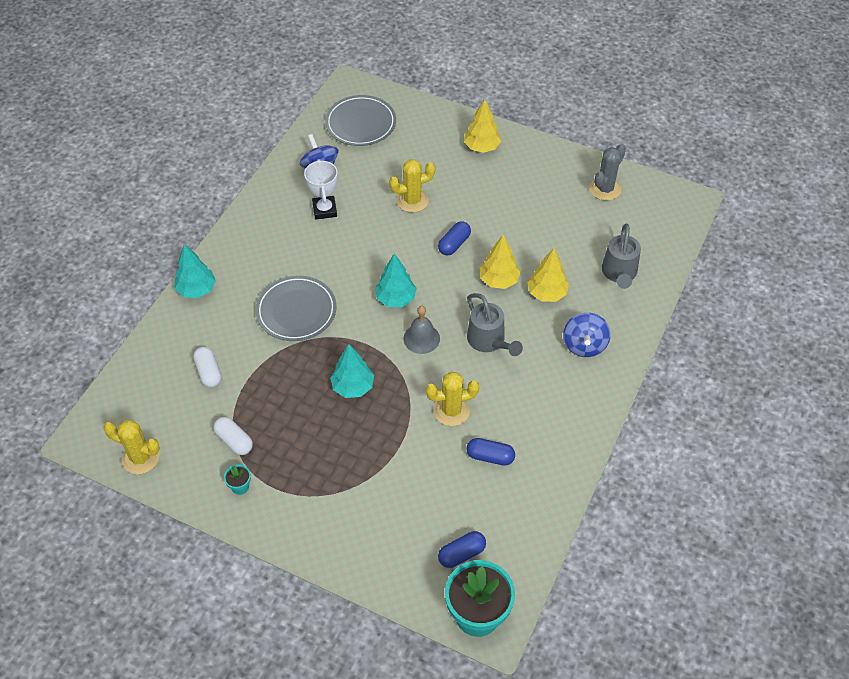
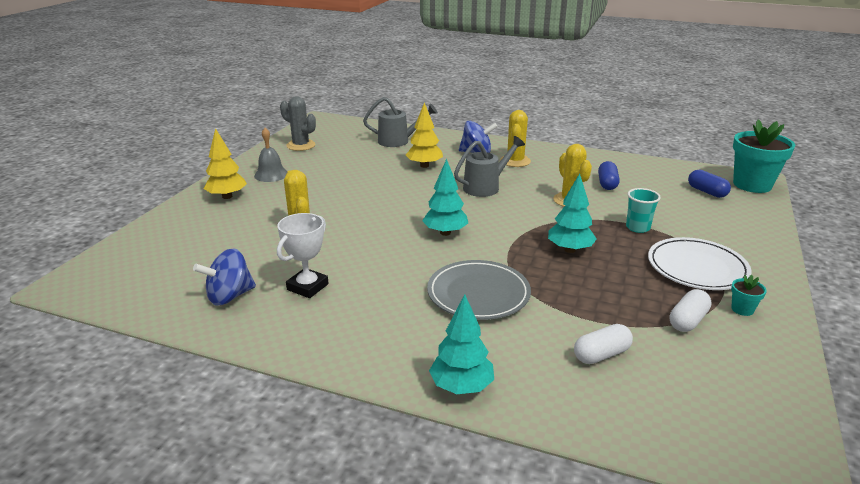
camera: 95 degrees left, 25 degrees down
yellow cactus [103,420,160,474] -> yellow cactus moved to [500,110,531,167]
white trophy [304,159,338,220] -> white trophy turned 45 degrees counterclockwise [277,213,329,298]
grey plate [325,95,396,146] -> none
grey bell [403,306,440,354] -> grey bell moved to [254,128,287,182]
blue capsule [438,221,471,256] -> none
yellow tree [480,234,521,289] -> none
none -> turquoise cup [626,188,661,233]
none -> white plate [648,237,752,290]

